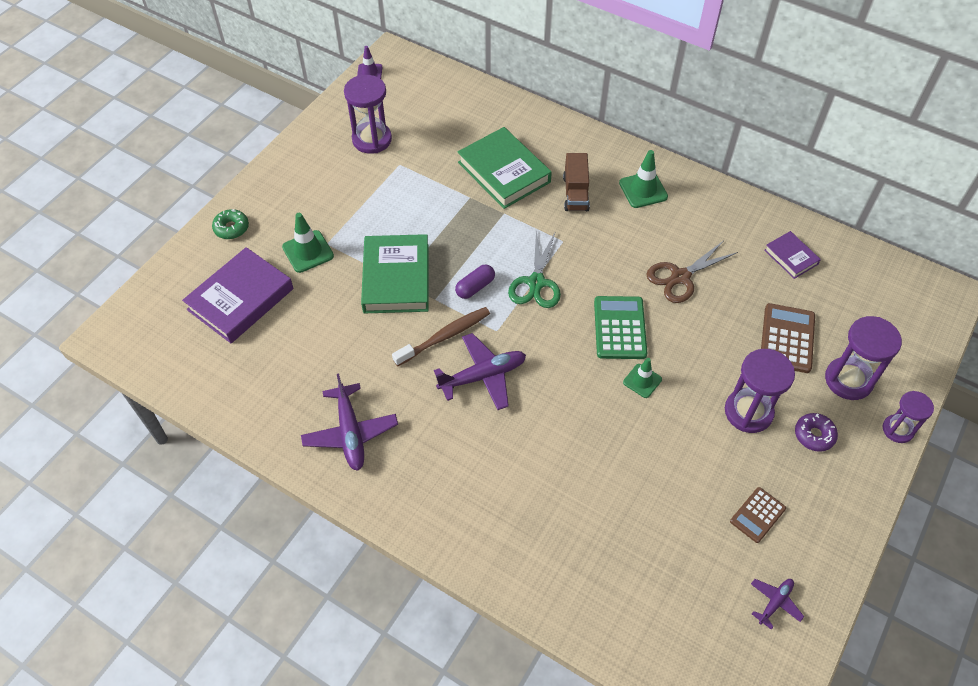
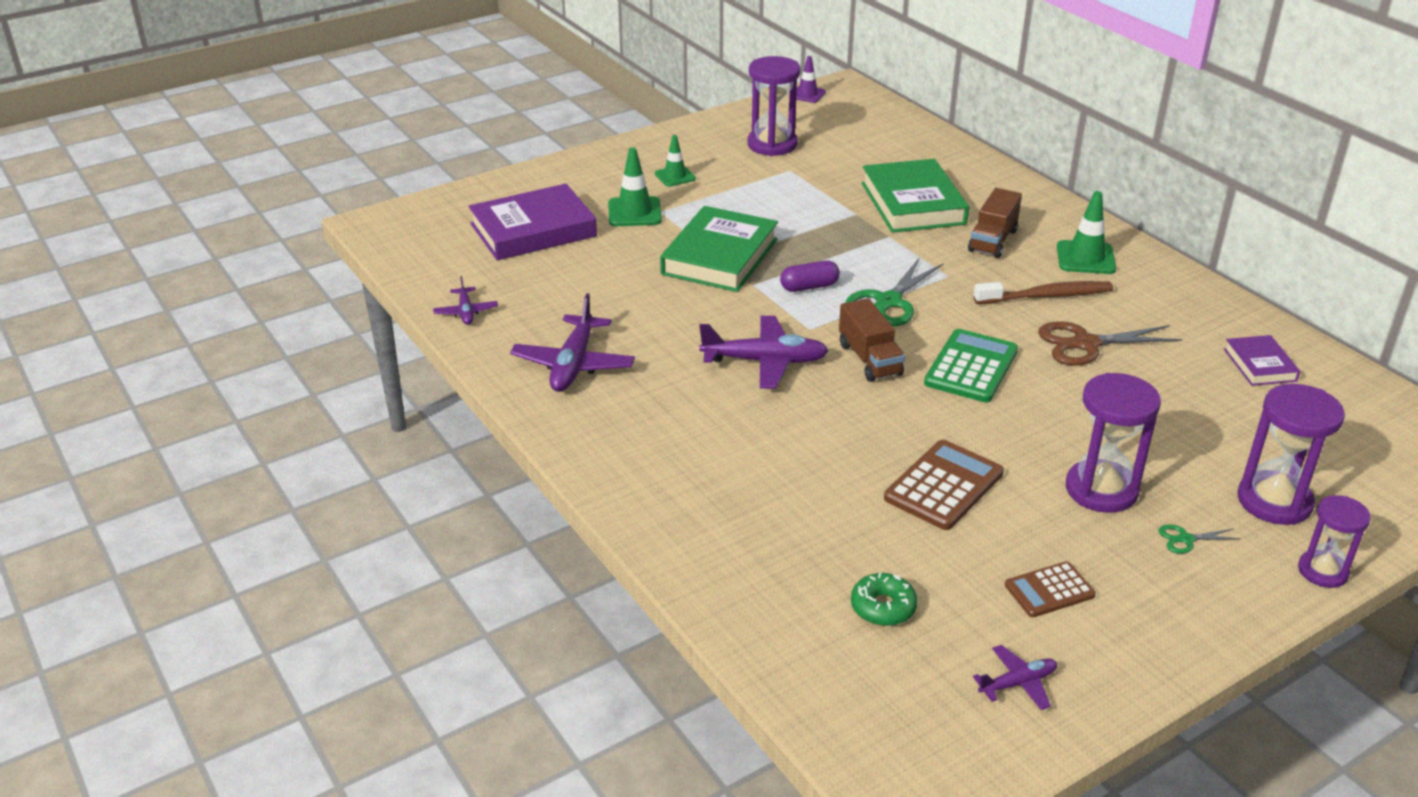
camera: 25 degrees right, 20 degrees down
green donut [212,209,249,239] -> green donut moved to [851,573,917,626]
brown toothbrush [392,307,490,366] -> brown toothbrush moved to [974,281,1113,304]
green traffic cone [623,358,662,398] -> green traffic cone moved to [655,135,696,187]
brown calculator [761,303,815,373] -> brown calculator moved to [884,440,1004,530]
purple donut [795,413,838,452] -> green scissors [1159,524,1241,554]
none -> purple plane [433,276,498,325]
none -> brown truck [839,298,905,382]

